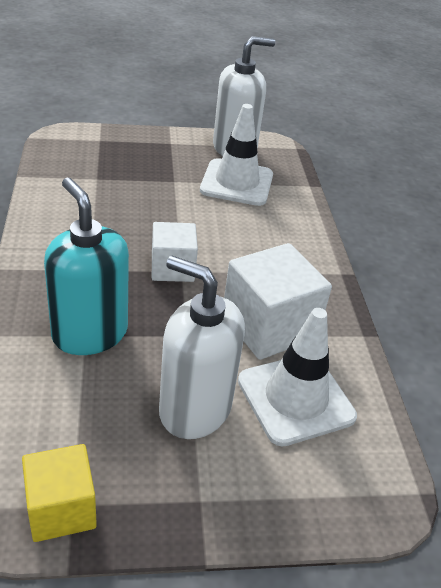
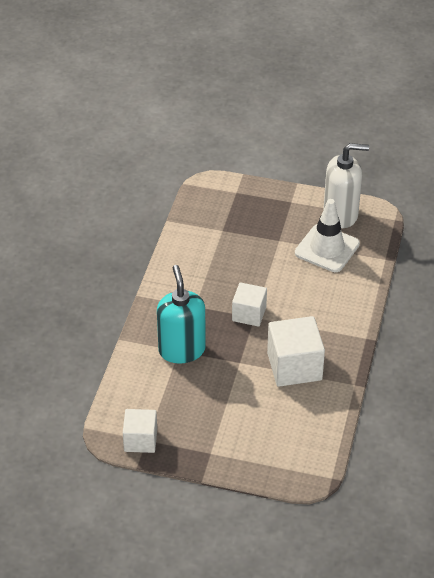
camera: 25 degrees right, 5 degrees up
yellow cube [22,444,97,542] -> white cube [123,409,157,453]
white soap dispenser [159,256,245,439] -> none
white traffic cone [238,308,357,446] -> none

